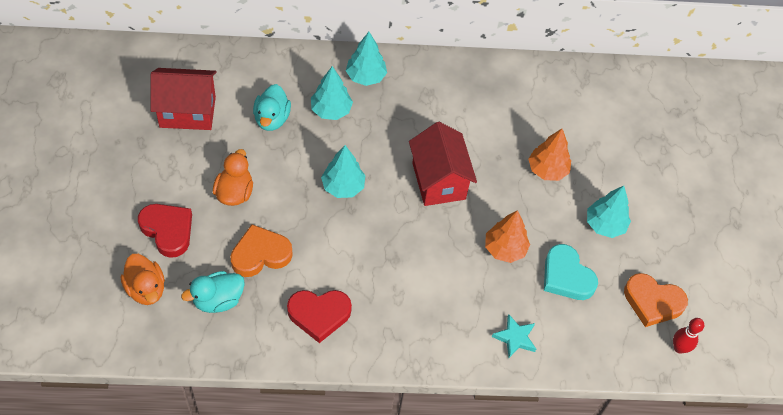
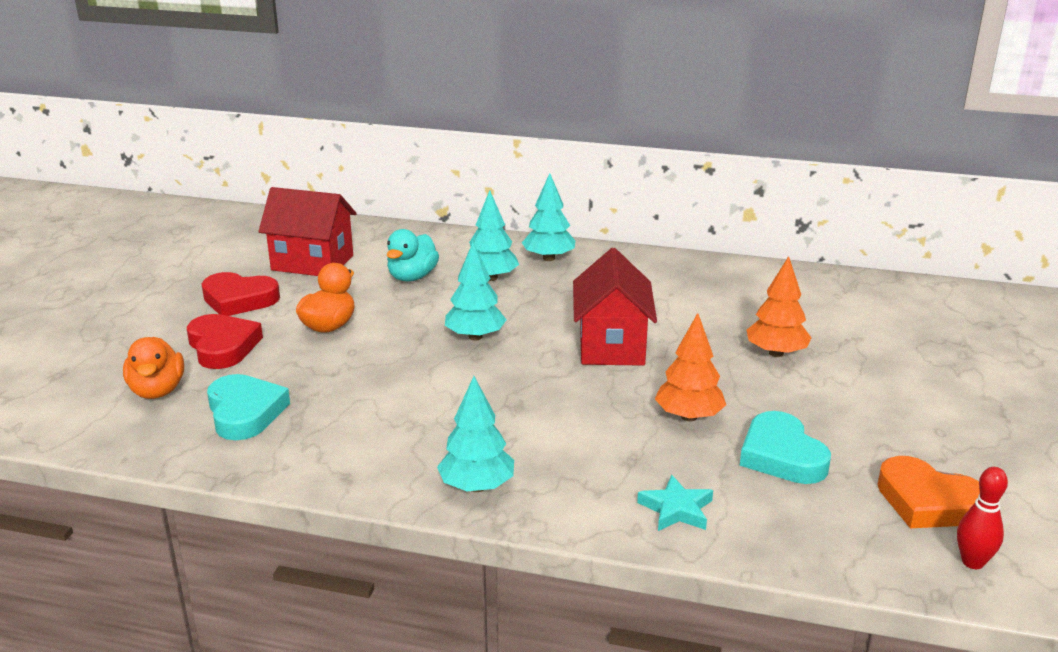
camera: 20 degrees right, 30 degrees down
turquoise duck [181,271,245,313] -> turquoise heart [207,374,290,440]
orange heart [230,224,293,277] -> none
red heart [287,290,352,343] -> red heart moved to [202,272,280,316]
turquoise tree [587,186,631,238] -> turquoise tree moved to [437,376,514,492]

